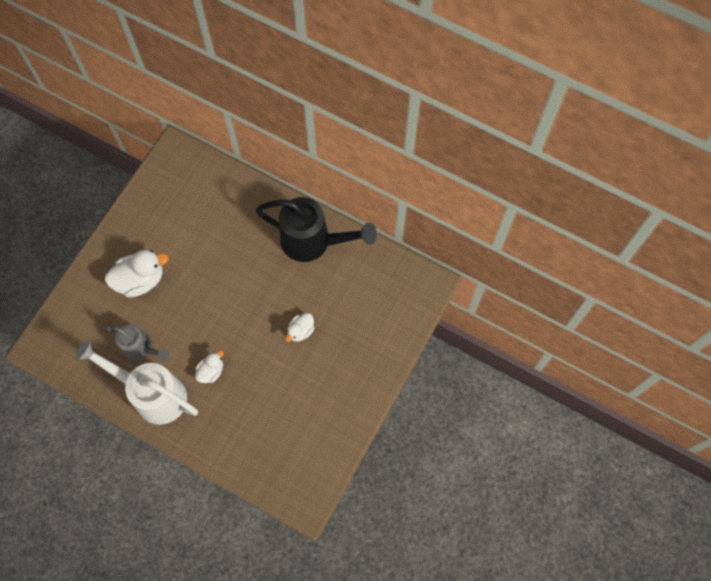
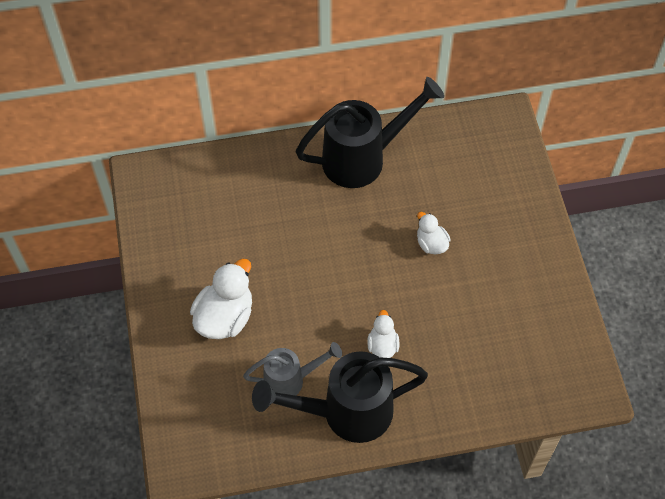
camera: 40 degrees left, 10 degrees down
white watering can [75,340,198,425] -> black watering can [252,351,428,443]
white duck [285,313,314,342] -> white duck turned 150 degrees clockwise [417,212,450,254]

